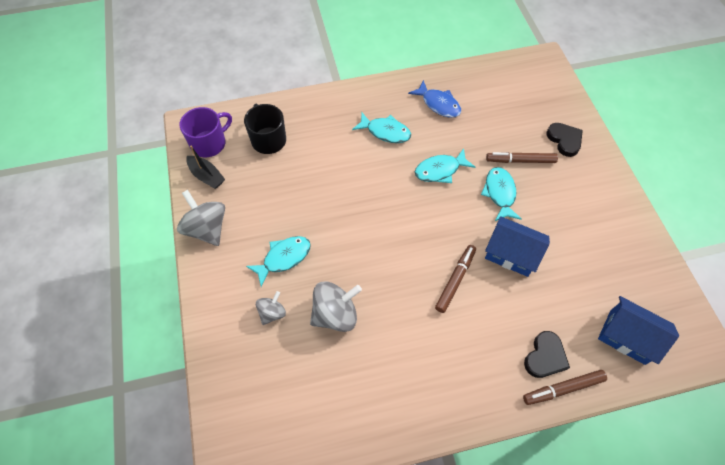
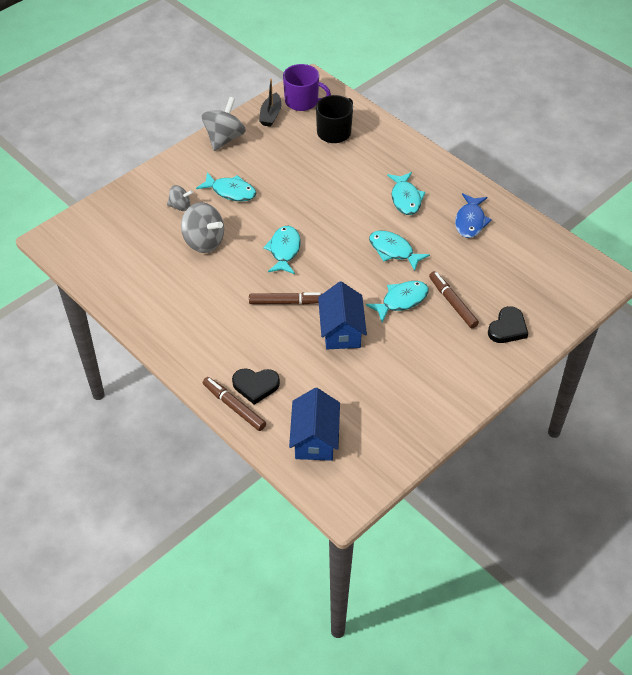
camera: 60 degrees right, 10 degrees down
none -> turquoise fish [263,226,301,274]

